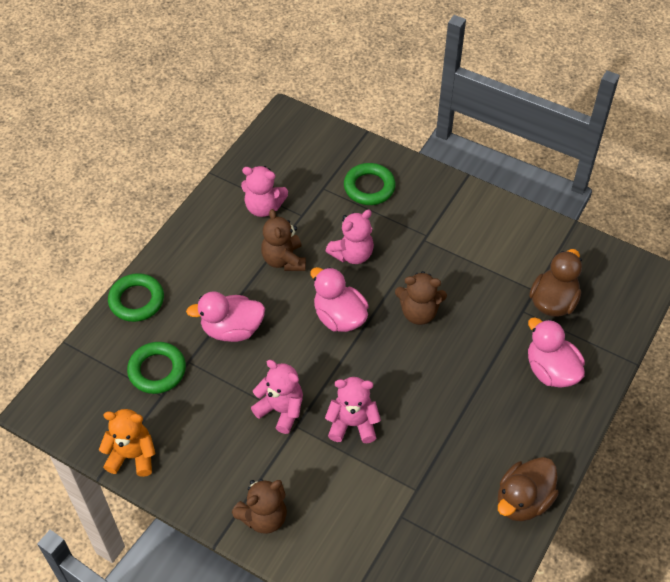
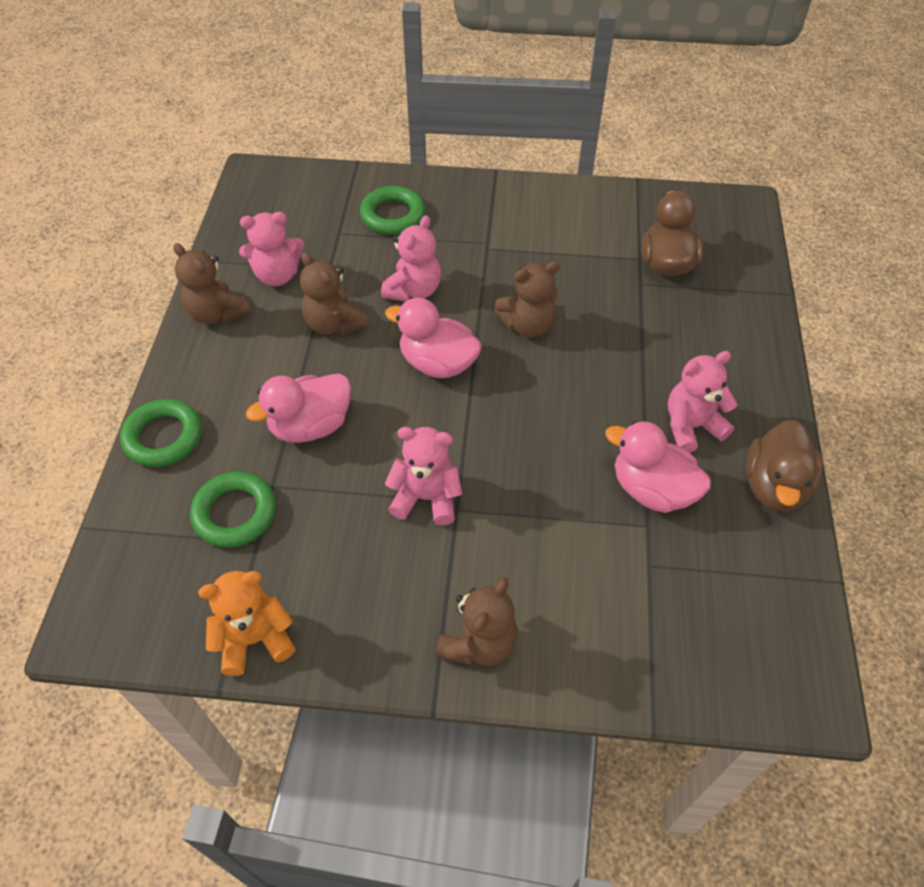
camera: 25 degrees left, 0 degrees up
pink teddy bear [325,377,381,443] -> pink teddy bear moved to [668,351,737,453]
pink duck [528,317,585,388] -> pink duck moved to [605,421,711,513]
none -> brown teddy bear [173,243,251,324]

